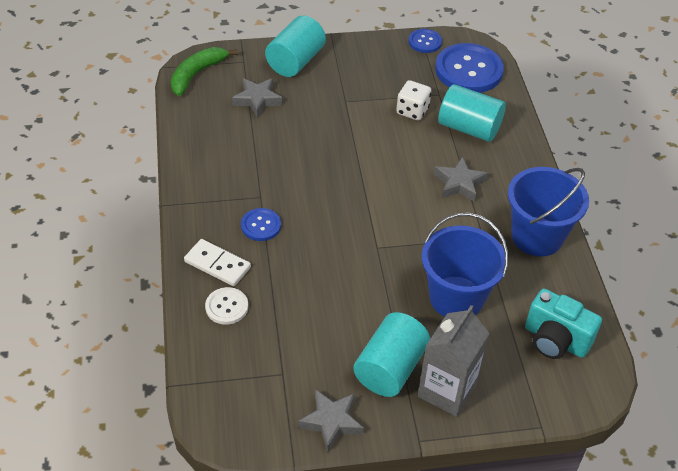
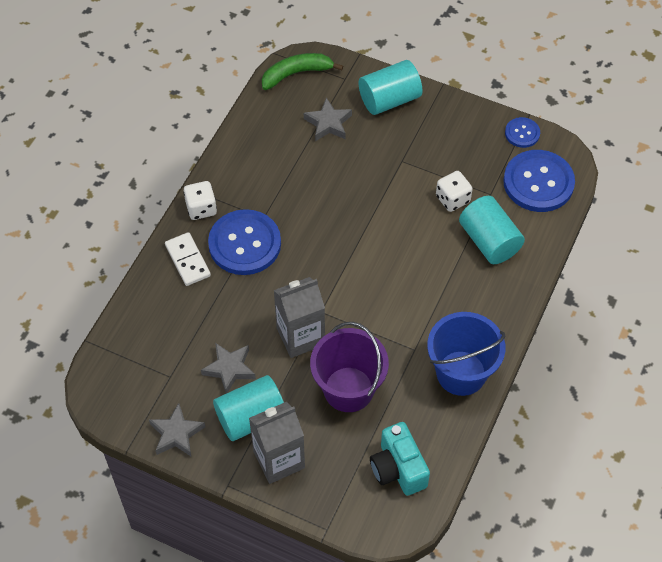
camera: 35 degrees right, 10 degrees up
white button [205,287,248,325] -> none
blue button [241,208,281,241] -> blue button [208,209,281,275], size x1.97
blue bucket [422,213,508,317] -> purple bucket [310,322,389,412]
grey star [434,156,488,202] -> grey star moved to [201,343,256,394]
none -> white dice [183,181,217,220]
none -> grey carton [274,277,325,358]

